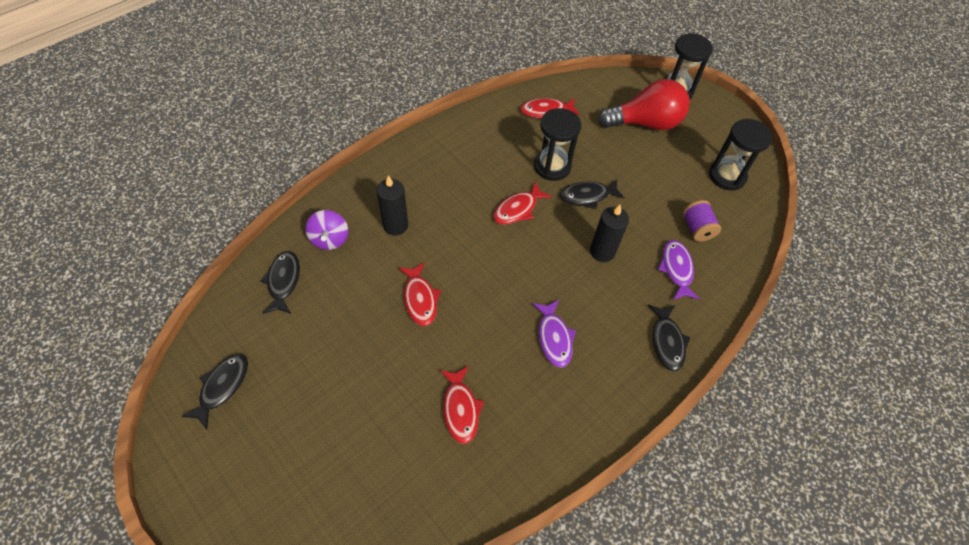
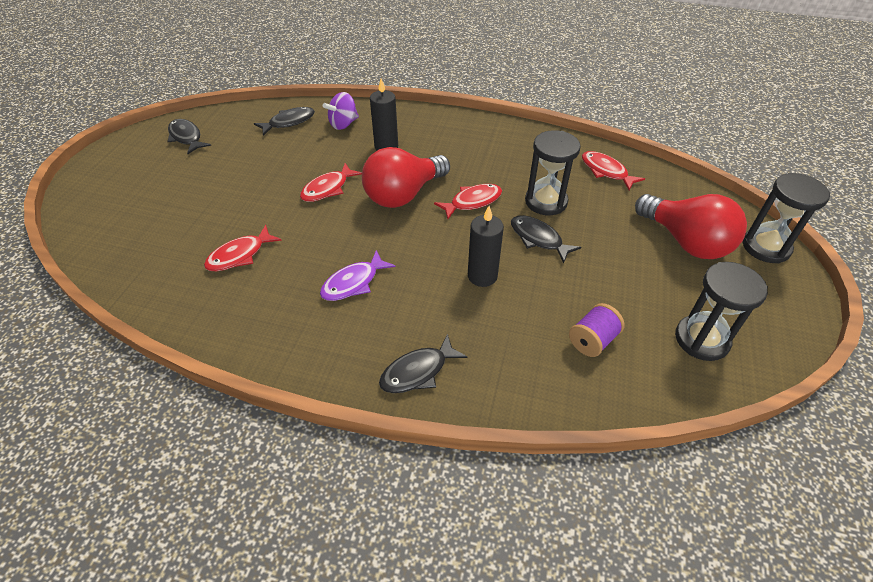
camera: 60 degrees right, 10 degrees down
black fish [181,354,248,430] -> black fish turned 120 degrees counterclockwise [167,119,211,154]
red fish [493,182,552,225] -> red fish turned 135 degrees clockwise [434,184,502,219]
purple fish [658,240,700,300] -> none
none -> red light bulb [362,147,450,208]

